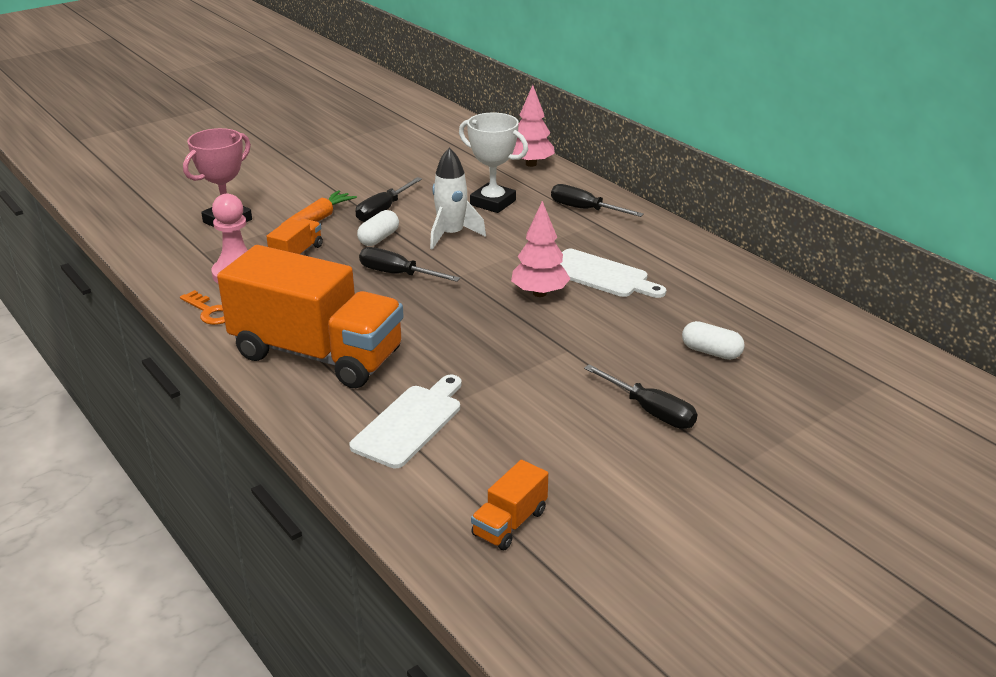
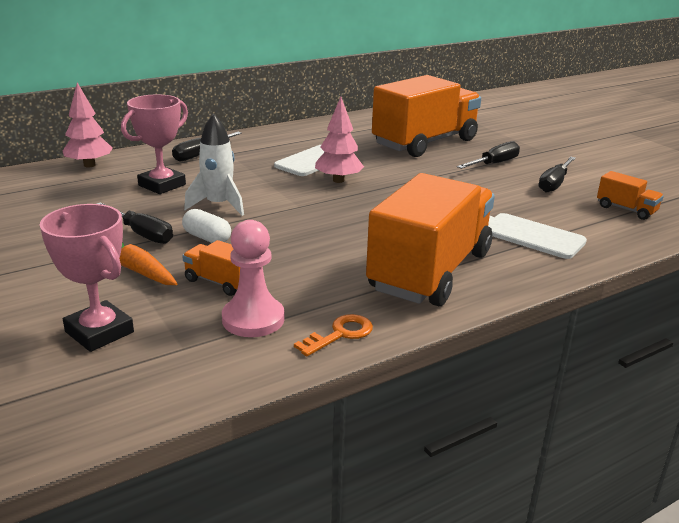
camera: 85 degrees left, 5 degrees down
black screwdriver [359,247,460,282] -> black screwdriver moved to [539,157,576,193]
white trophy [459,113,528,213] -> pink trophy [121,94,188,194]
white capsule [682,321,745,360] -> orange truck [372,75,481,157]

